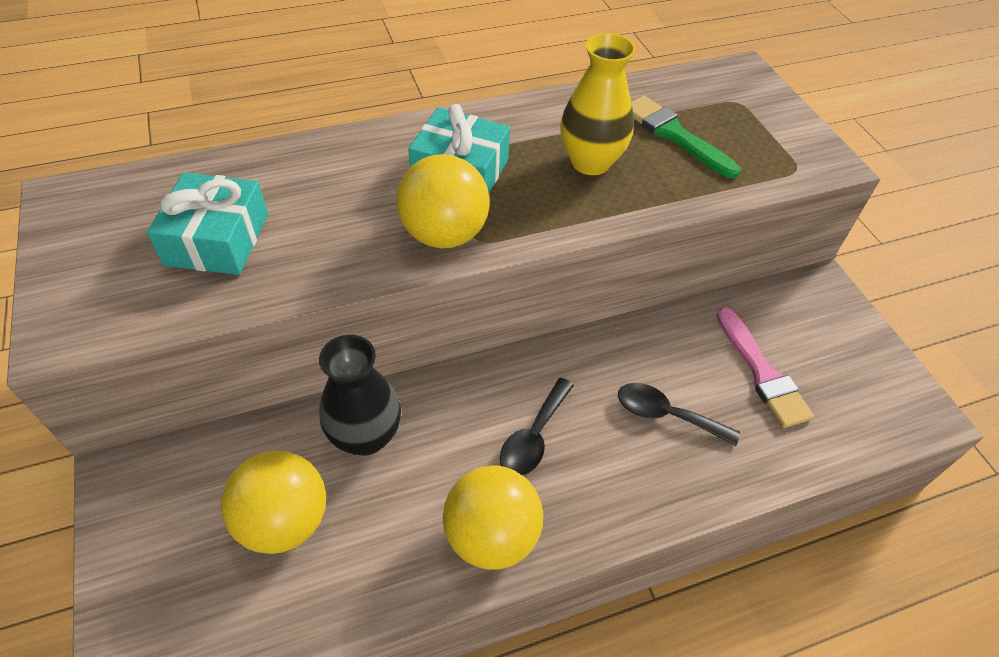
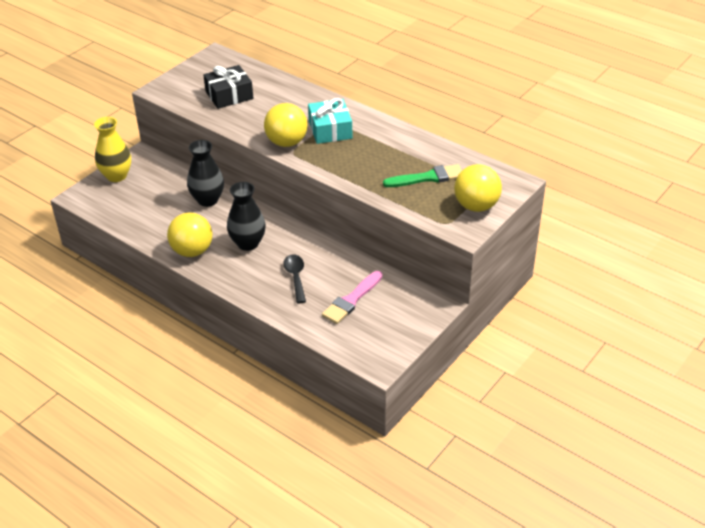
camera: 60 degrees right, 10 degrees down
turquoise gift [147,172,268,275] -> black gift [203,65,253,109]
yellow ball [221,451,326,554] -> yellow ball moved to [454,164,502,212]
black spoon [500,378,574,476] -> black vase [227,182,266,251]
yellow vase [560,33,636,175] -> yellow vase moved to [94,117,131,182]
green brush [631,96,741,178] -> green brush turned 60 degrees clockwise [383,164,462,187]

